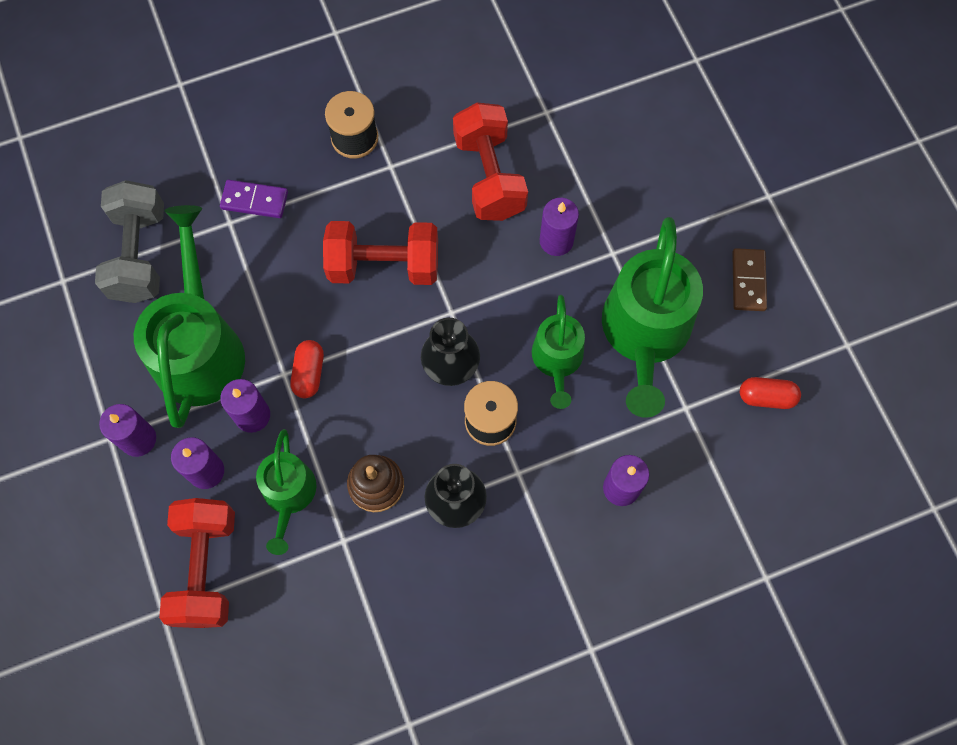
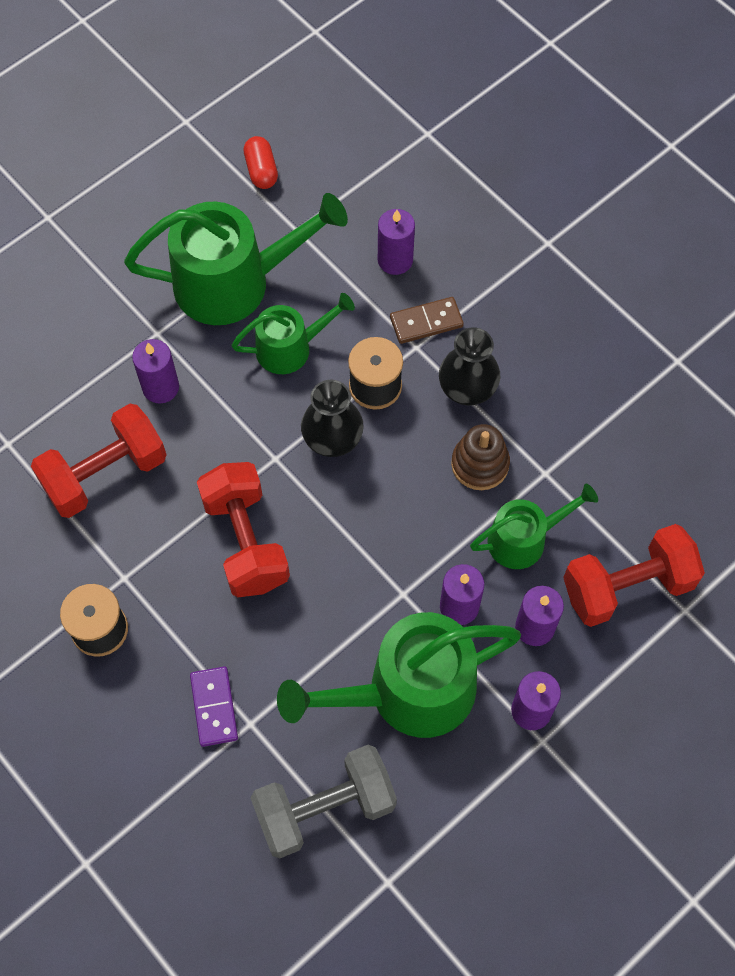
camera: 110 degrees left, 5 degrees down
red capsule [291,340,324,398] -> none
brown domino [732,248,767,311] -> brown domino moved to [390,297,464,344]

